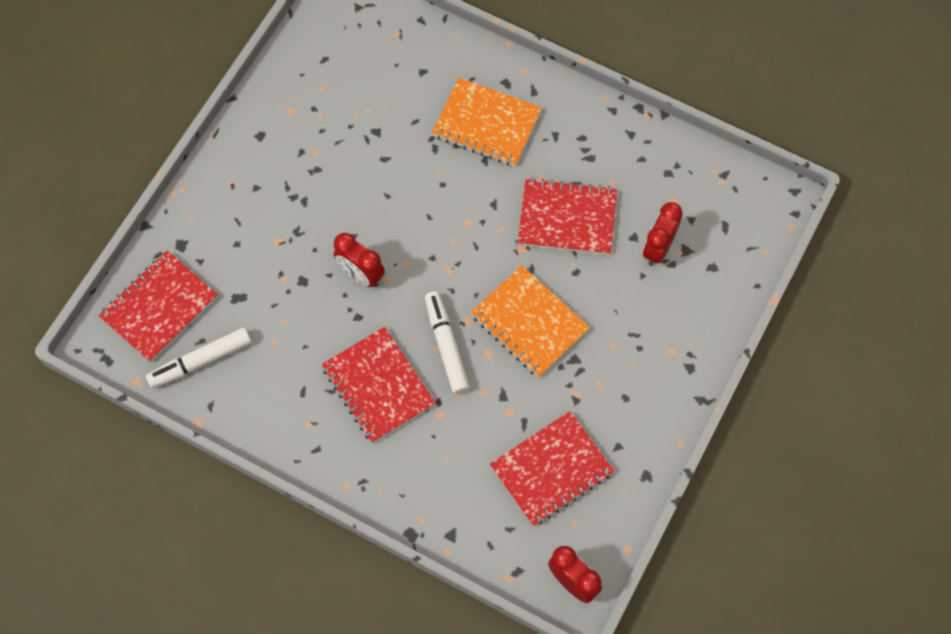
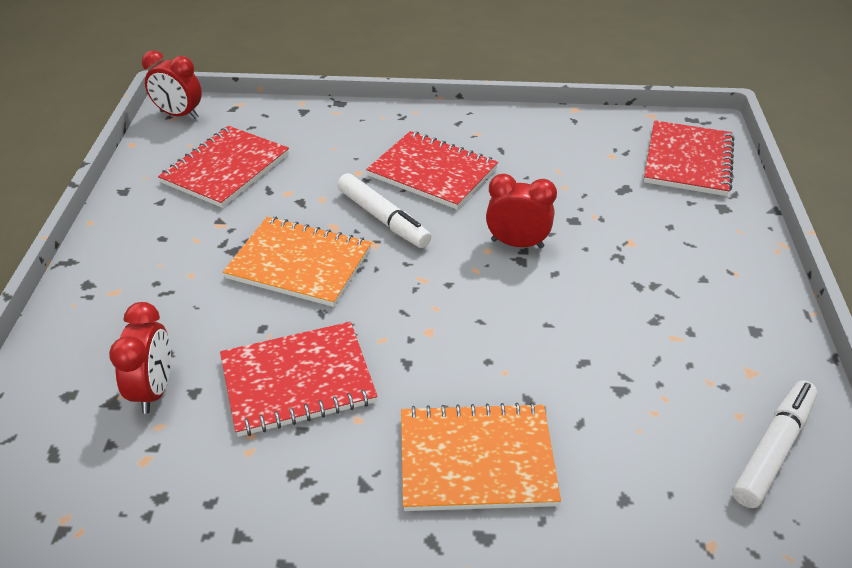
camera: 155 degrees right, 25 degrees down
white marker [146,327,251,388] -> white marker moved to [732,380,817,508]

